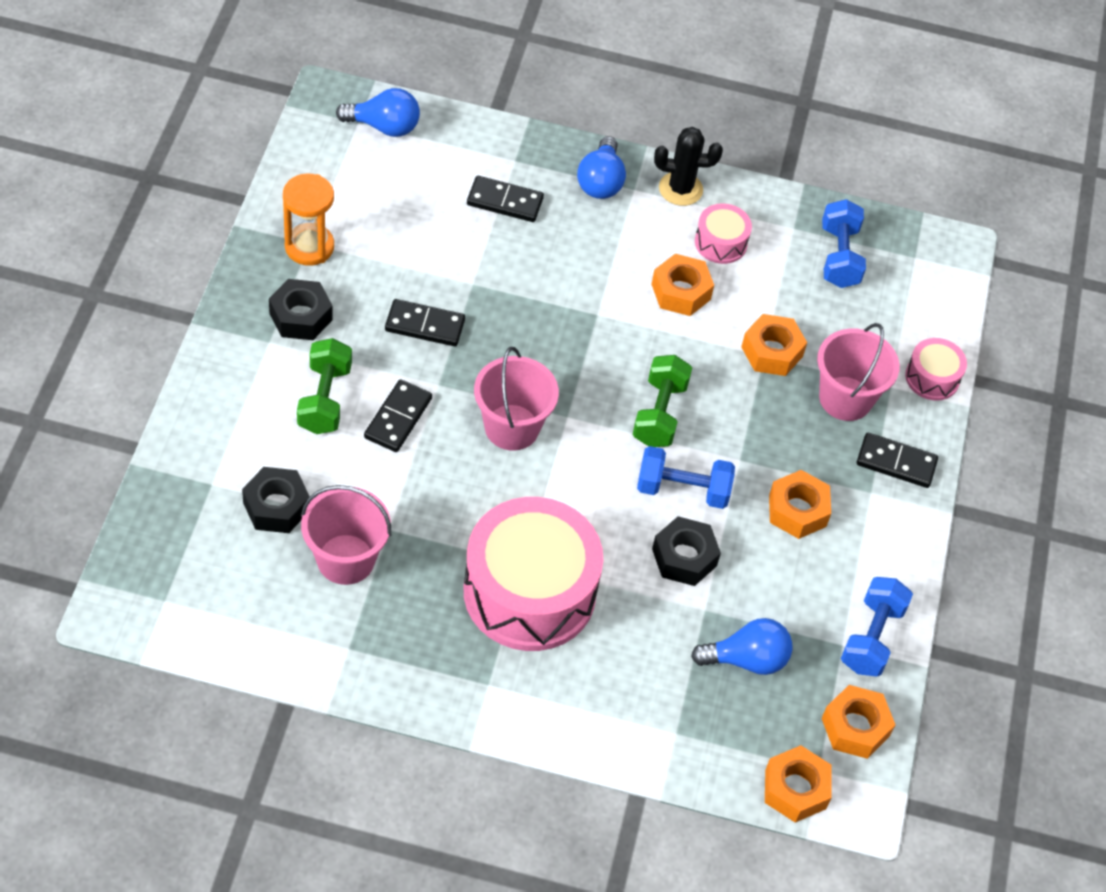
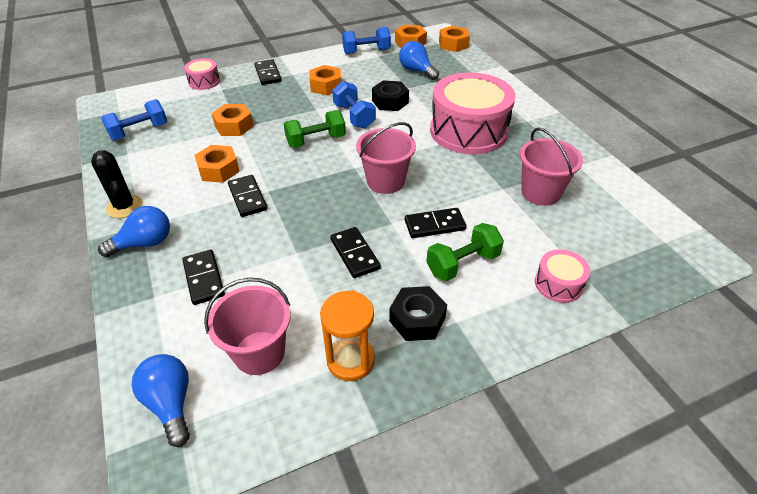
camera: 120 degrees left, 10 degrees down
black nut [242,467,310,533] -> none
pink drum [695,203,752,264] -> pink drum moved to [535,249,590,303]
pink bucket [817,323,900,421] -> pink bucket moved to [204,278,290,375]
none -> black domino [228,175,267,217]

